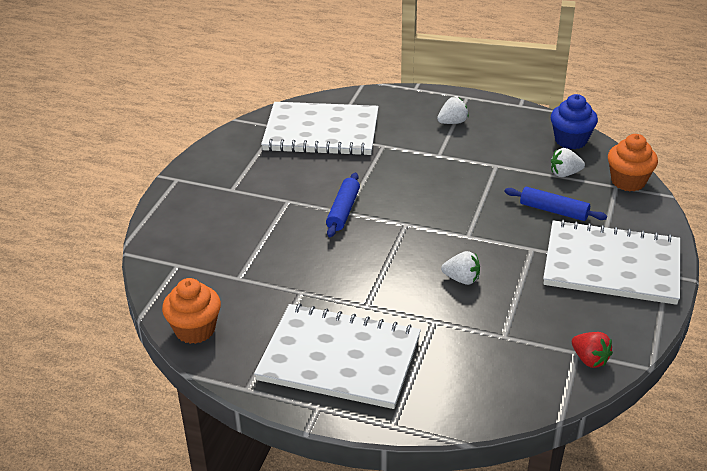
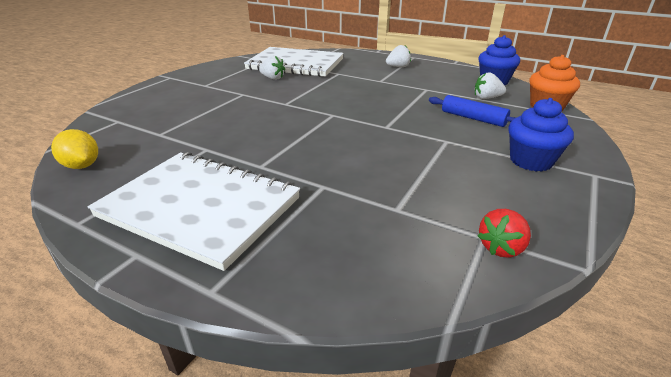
camera: 10 degrees right, 5 degrees down
orange cupcake [162,278,221,344] -> yellow lemon [51,129,98,169]
blue rolling pin [326,173,360,237] -> none
white strawberry [441,251,480,285] -> white strawberry moved to [259,55,285,80]
white notebook [543,220,680,305] -> blue cupcake [508,98,574,172]
red strawberry [572,332,613,368] -> red strawberry turned 75 degrees clockwise [478,209,531,258]

